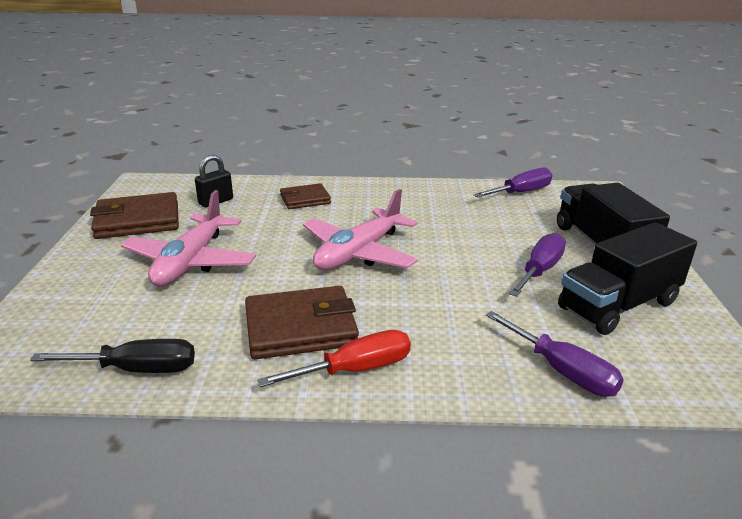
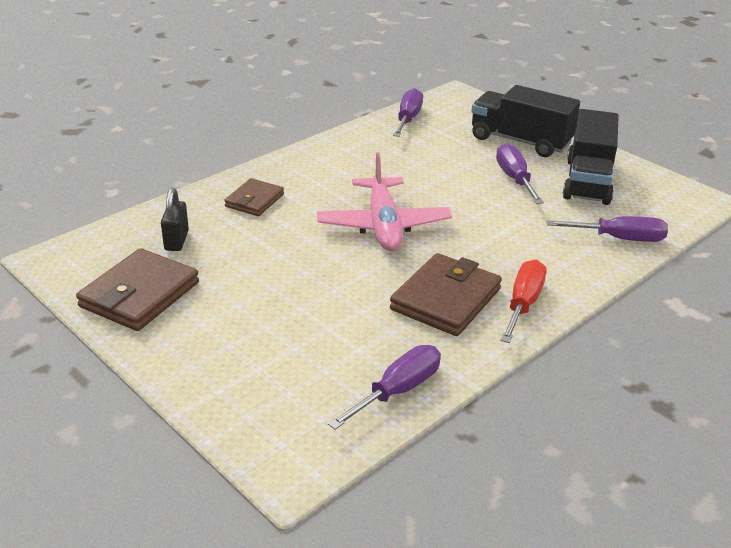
camera: 45 degrees left, 5 degrees up
black screwdriver [30,339,195,373] -> purple screwdriver [328,345,441,430]
pink plane [121,190,256,286] -> none

